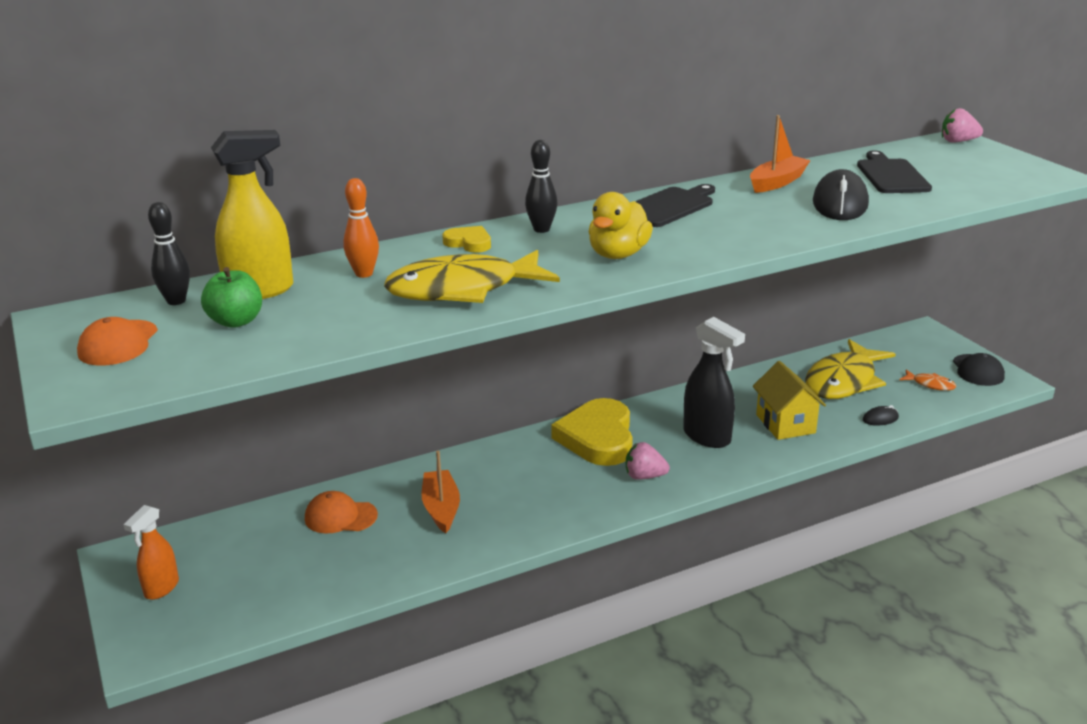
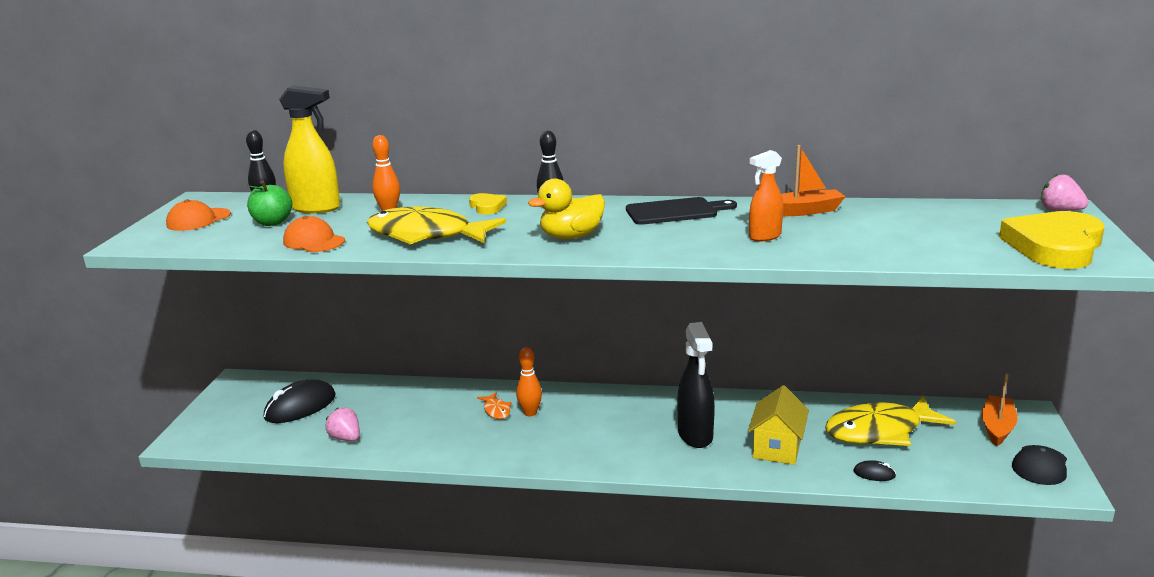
camera: 35 degrees right, 5 degrees down
orange spray bottle [123,505,179,600] -> orange spray bottle moved to [749,150,783,241]
orange cap [305,491,378,533] -> orange cap moved to [283,216,345,252]
orange boat [421,451,460,533] -> orange boat moved to [982,374,1018,446]
yellow heart [551,398,633,466] -> yellow heart moved to [999,211,1105,269]
pink strawberry [626,442,670,480] -> pink strawberry moved to [325,407,360,441]
black mouse [813,169,869,220] -> black mouse moved to [264,380,336,423]
black cutting board [857,150,932,193] -> none
orange fish [899,369,956,391] -> orange fish moved to [477,392,512,419]
none -> orange bowling pin [516,347,542,416]

